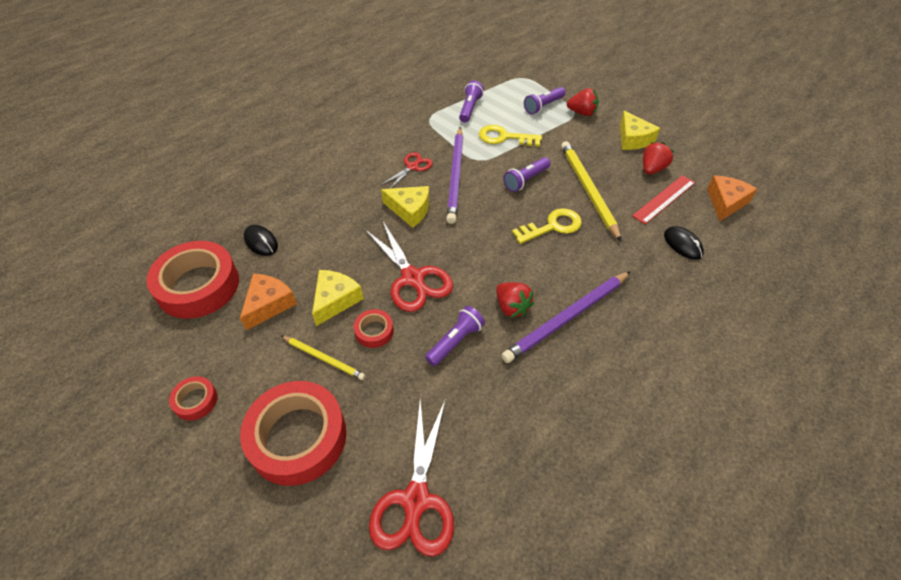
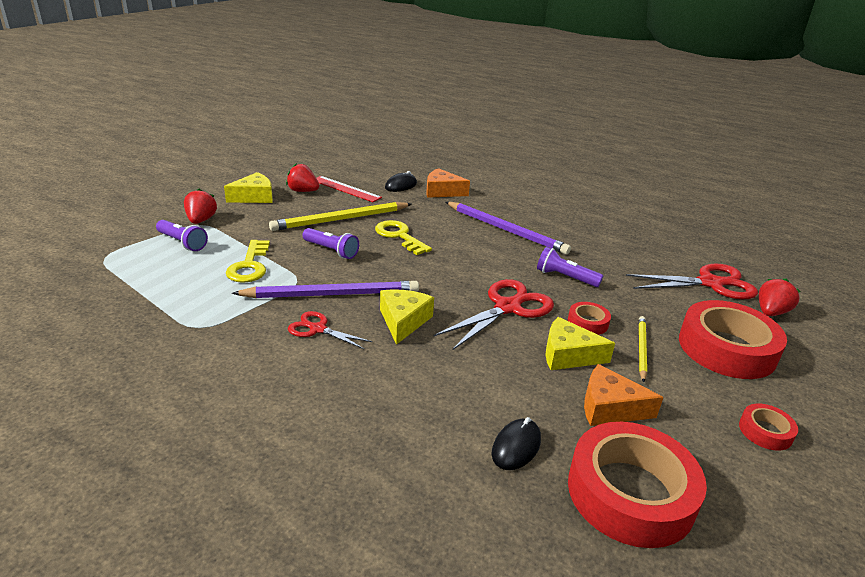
camera: 105 degrees left, 20 degrees down
purple flashlight [459,81,484,123] -> none
red strawberry [496,282,534,318] -> red strawberry moved to [759,278,800,316]
orange cheese [707,176,757,221] -> orange cheese moved to [426,168,470,198]

